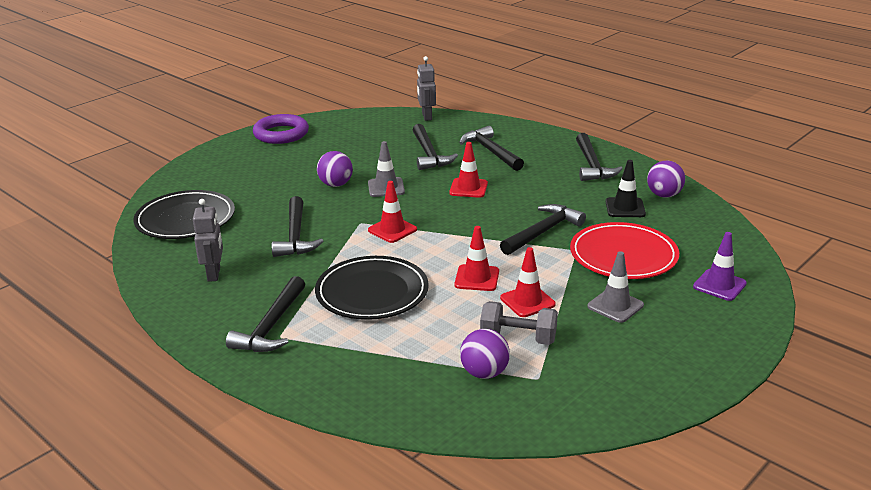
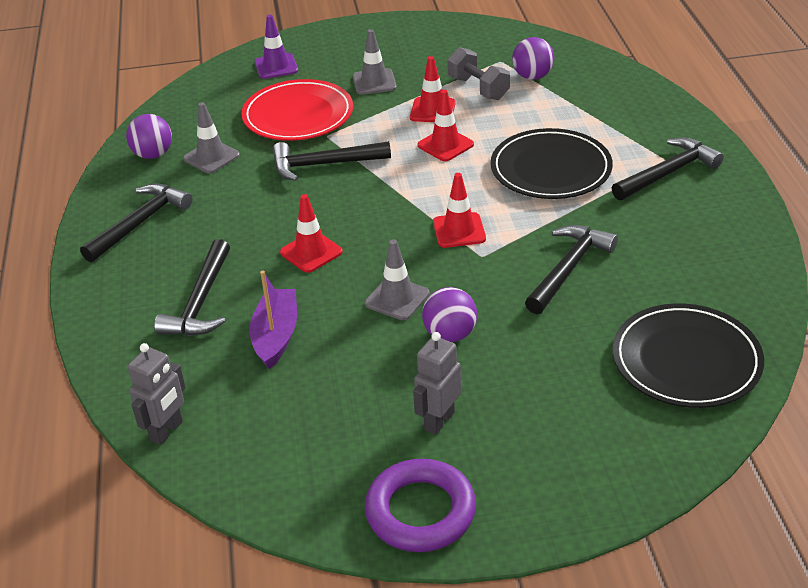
camera: 140 degrees left, 10 degrees up
grey robot [193,199,223,282] -> grey robot moved to [413,332,461,435]
black hammer [413,124,458,170] -> purple boat [249,271,297,369]
black traffic cone [606,160,646,217] -> grey traffic cone [183,102,240,174]

